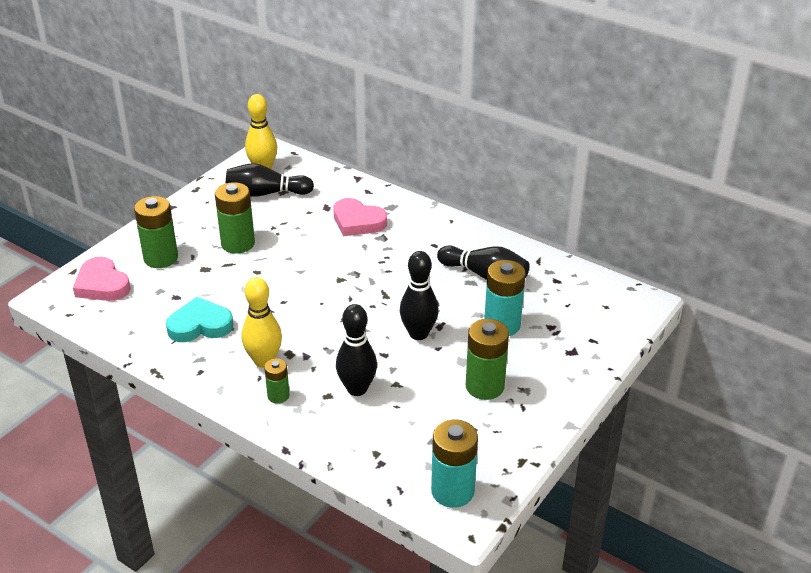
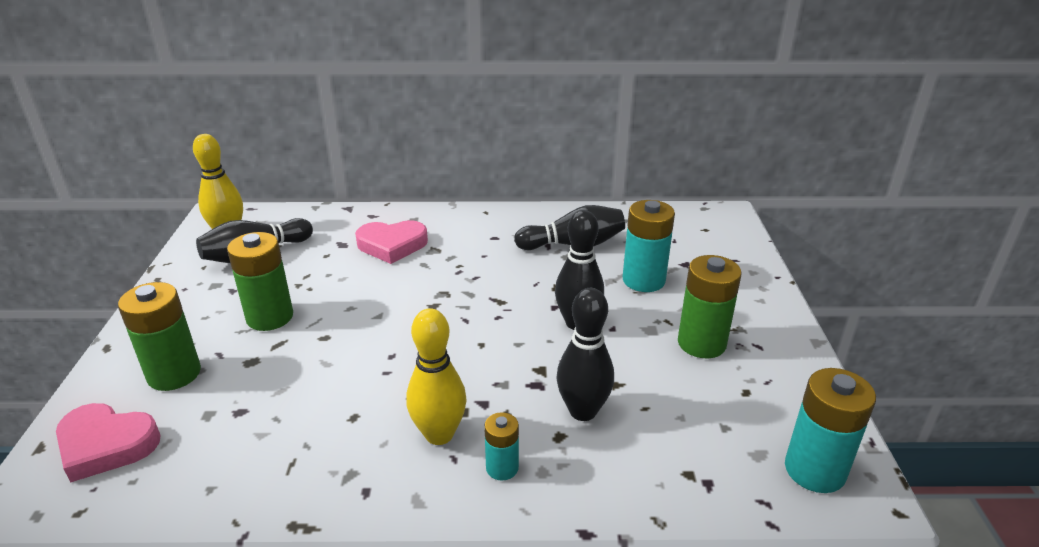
camera: 35 degrees left, 5 degrees down
turquoise heart [166,297,233,342] -> none
green battery [264,358,289,404] -> turquoise battery [484,412,519,481]

